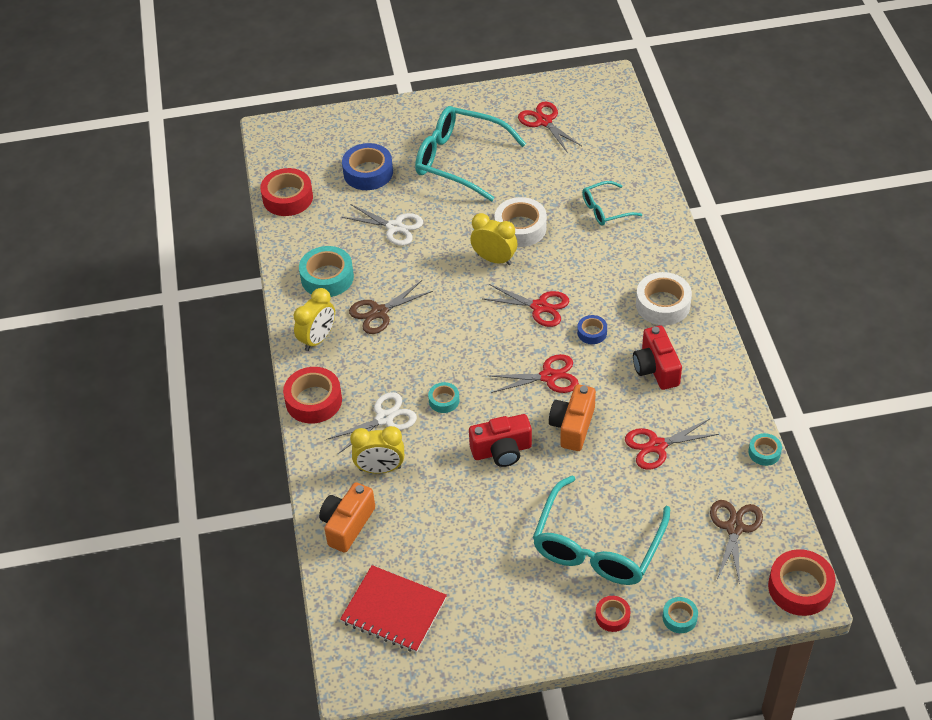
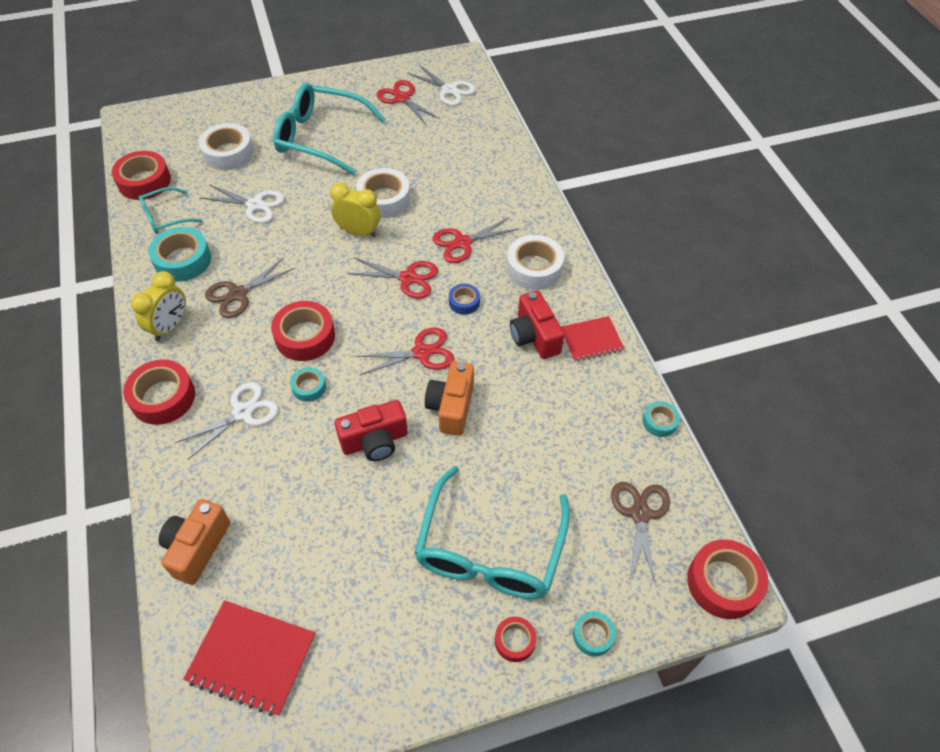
camera: 10 degrees left, 5 degrees up
blue tape [342,143,393,190] -> white tape [198,123,254,170]
yellow clock [350,426,404,474] -> none
turquoise glasses [582,181,642,225] -> turquoise glasses moved to [139,187,202,234]
red scissors [625,419,719,470] -> red scissors moved to [432,217,519,263]
none -> red tape [271,301,335,361]
none -> white scissors [407,65,476,106]
none -> red notebook [561,316,625,362]

